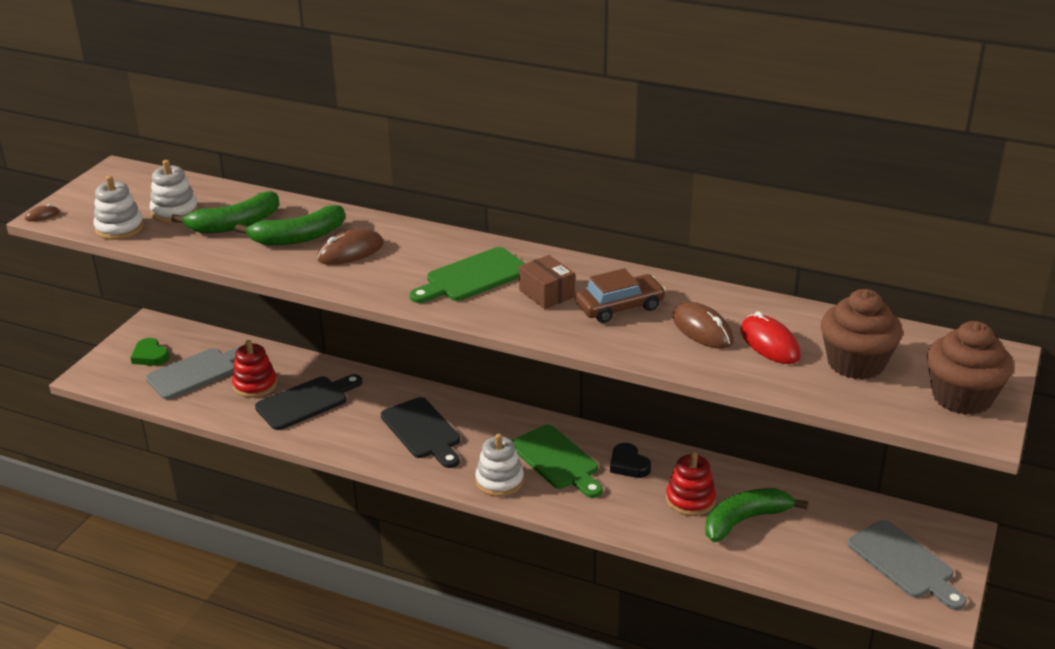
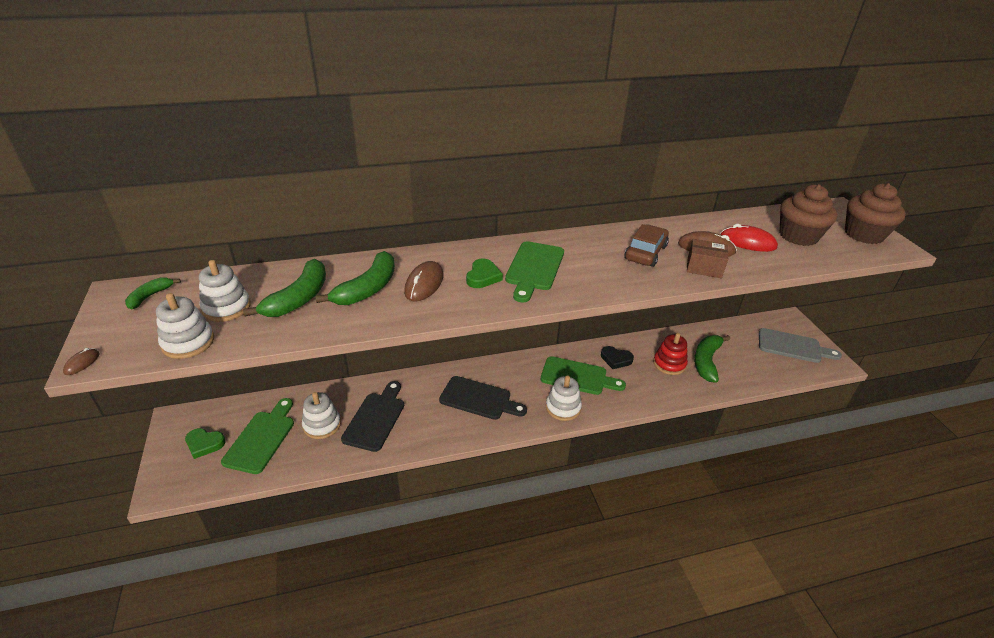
camera: 40 degrees left, 5 degrees up
grey cutting board [146,346,241,400] -> green cutting board [221,398,294,474]
red stacking toy [232,340,277,398] -> white stacking toy [302,392,341,439]
brown box [519,255,575,309] -> brown box moved to [687,239,728,278]
none -> green banana [125,277,181,309]
none -> green heart [466,258,503,288]

